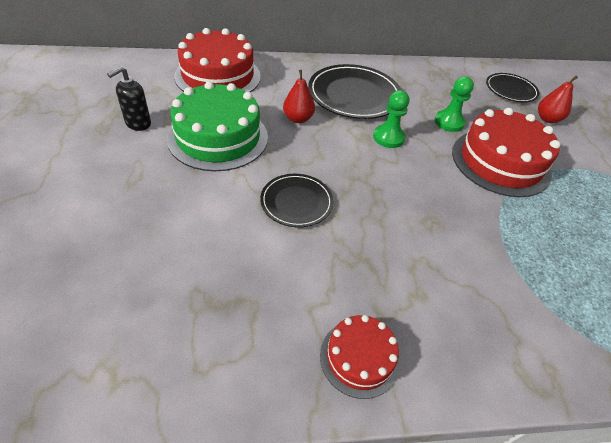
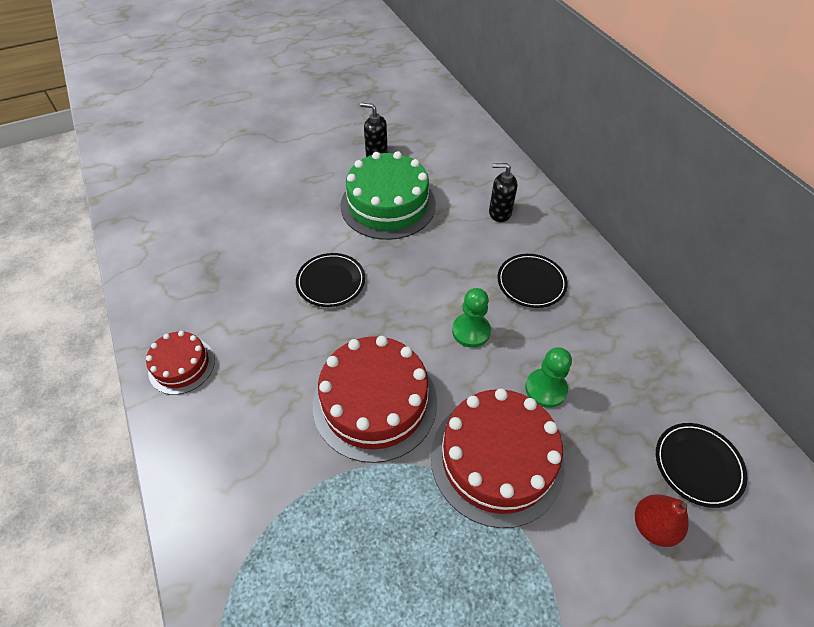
camera: 75 degrees right, 5 degrees up
red cake [174,28,261,92] -> red cake moved to [313,336,437,463]
red pear [283,70,315,123] -> none
black plate [308,64,401,119] -> black plate [497,254,568,308], size x0.59
none -> black soap dispenser [489,163,517,222]

